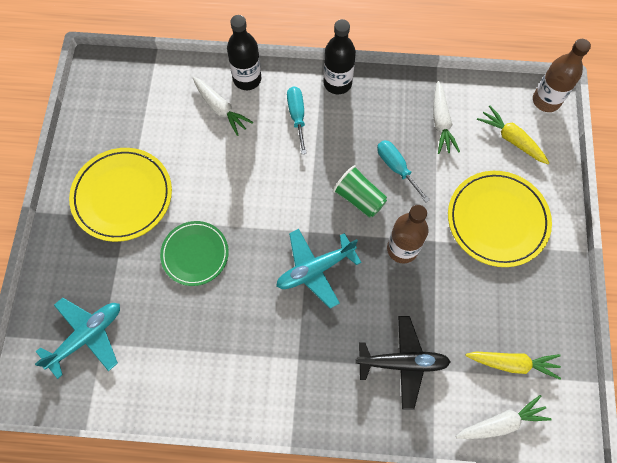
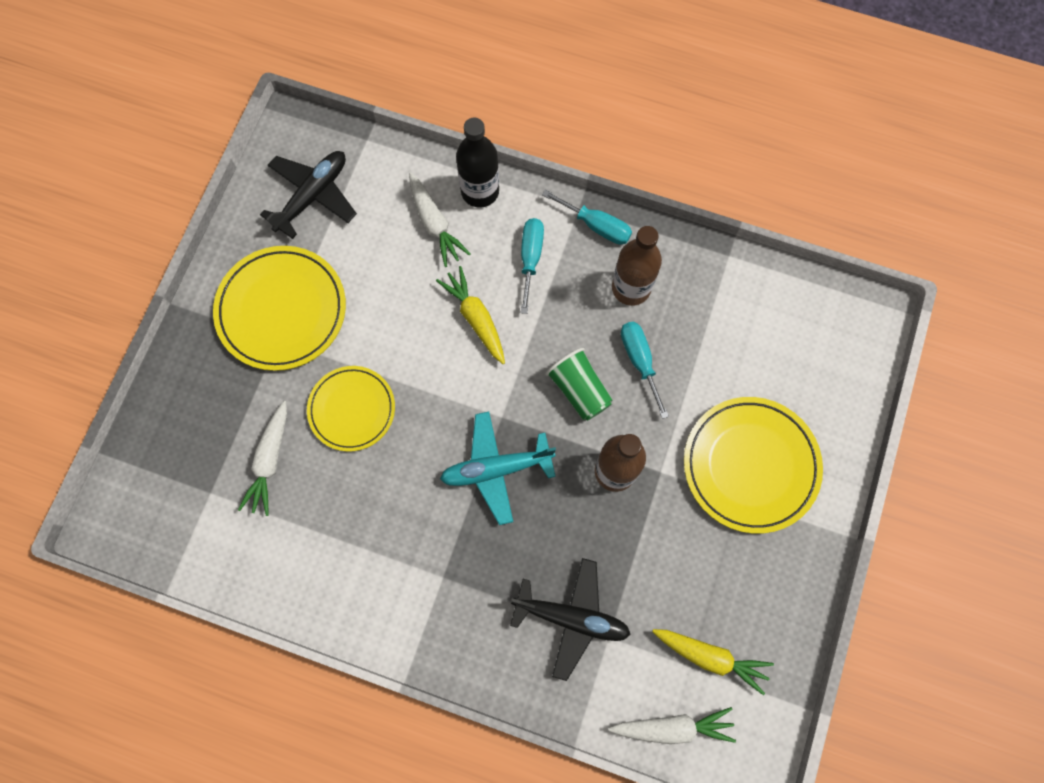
camera: 15 degrees right, 5 degrees up
turquoise plane [35,298,120,379] -> none
green plate [160,221,229,286] -> yellow plate [307,366,395,452]
black bottle [324,19,356,94] -> turquoise screwdriver [542,190,632,245]
white carrot [433,81,460,154] -> white carrot moved to [238,401,287,516]
yellow carrot [477,105,549,164] -> yellow carrot moved to [436,266,505,364]
brown bottle [533,39,591,112] -> brown bottle moved to [612,226,662,306]
none -> black plane [260,151,357,239]

